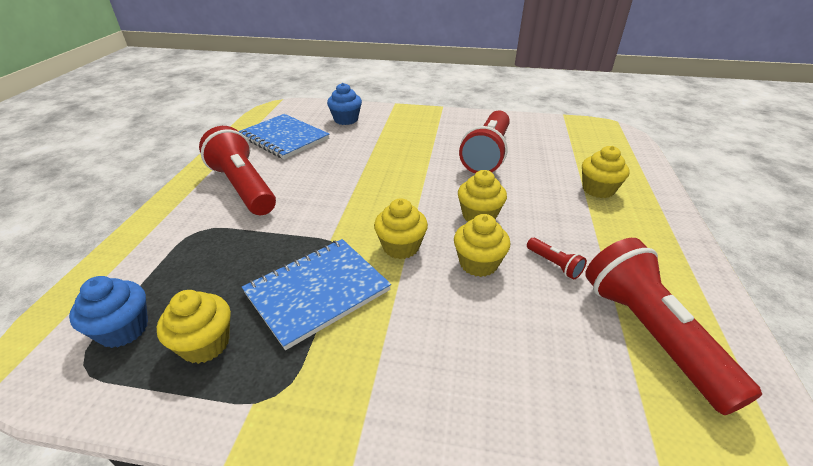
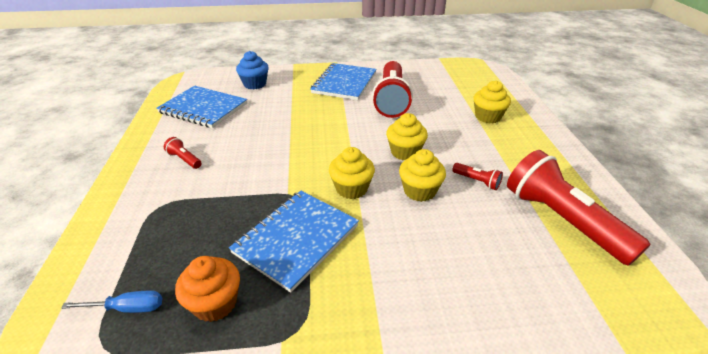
camera: 15 degrees left, 0 degrees up
blue cupcake [69,276,148,348] -> blue screwdriver [61,291,162,313]
yellow cupcake [157,290,231,364] -> orange cupcake [175,256,240,322]
red flashlight [199,126,276,215] -> red flashlight [164,137,202,169], size x0.41
none -> blue notebook [310,63,376,100]

